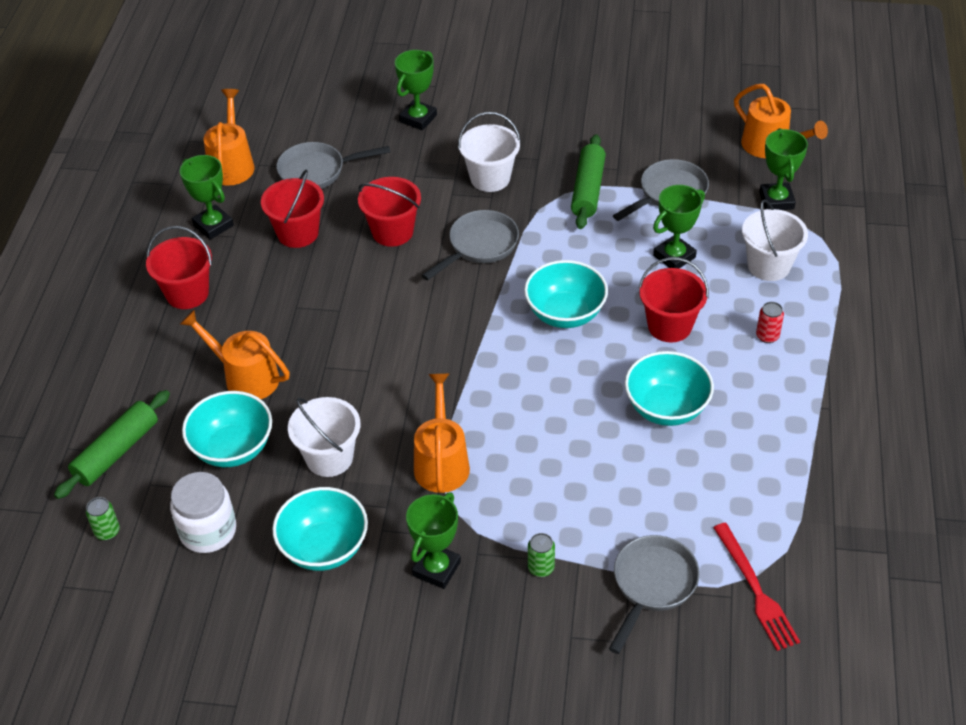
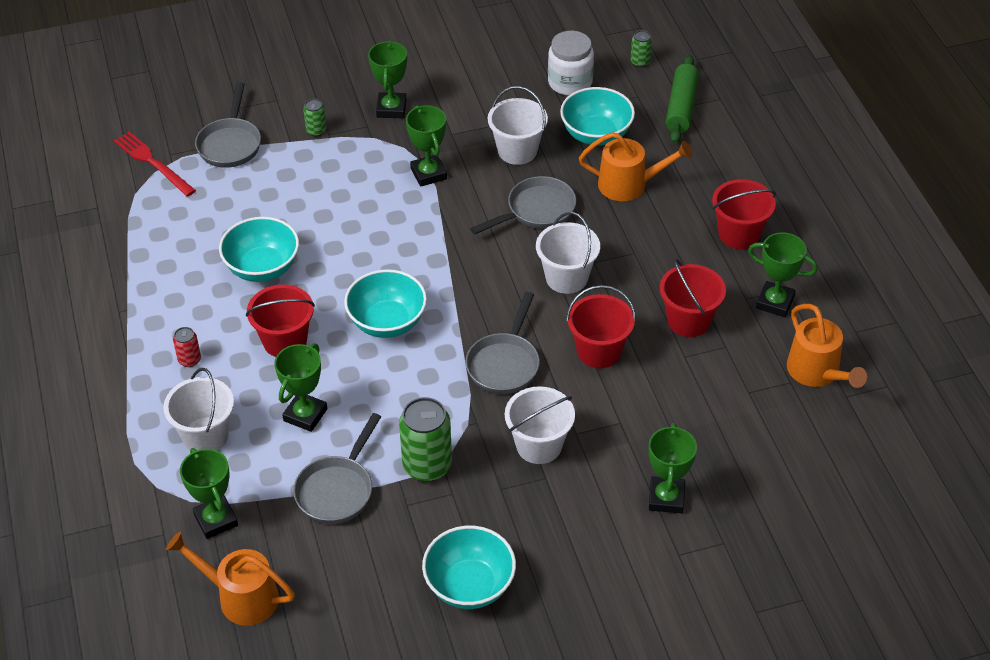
camera: 155 degrees right, 0 degrees up
turquoise bowl [272,487,368,571] -> turquoise bowl moved to [422,526,516,609]
grey pan [276,142,391,189] -> grey pan moved to [470,176,576,234]
orange watering can [414,374,470,493] -> green trophy [406,105,447,187]
green rolling pin [571,134,606,229] -> green can [399,397,452,482]
none -> white bucket [536,212,600,294]

